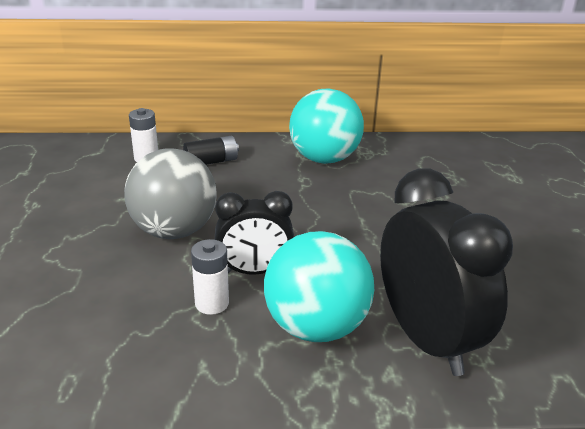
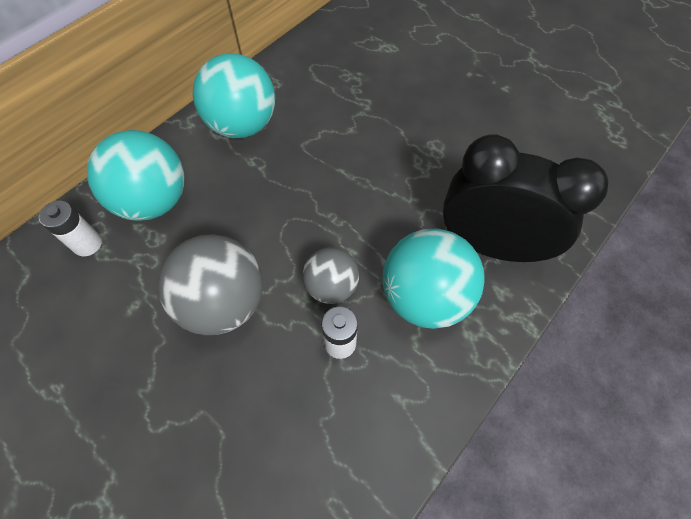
camera: 45 degrees left, 30 degrees up
black battery [183,136,239,165] -> turquoise ball [87,130,184,221]
black clock [215,191,294,275] -> grey ball [303,247,359,304]

